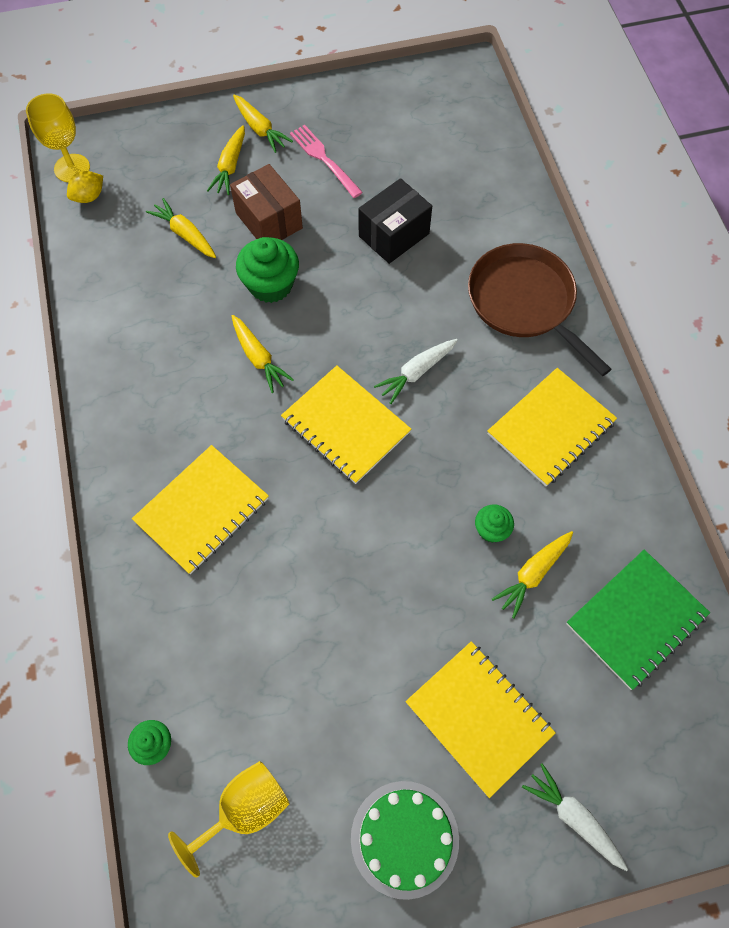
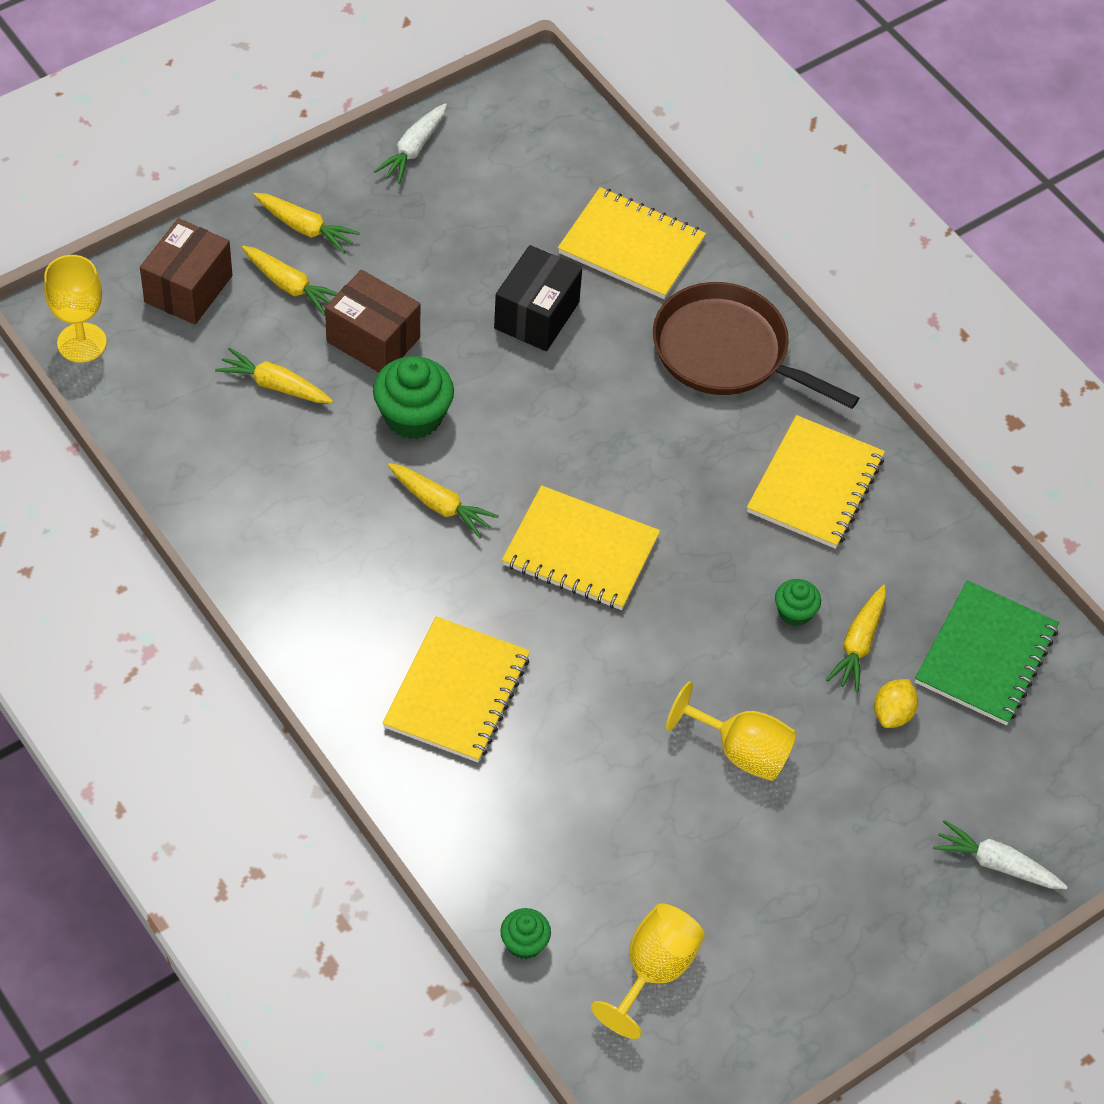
camera: 25 degrees left, 10 degrees down
yellow lemon [67,171,103,203] -> yellow lemon moved to [874,679,918,728]
yellow carrot [207,125,245,195] -> yellow carrot turned 45 degrees counterclockwise [242,246,338,316]
pink fork [290,125,363,198] -> none
green cake [351,781,459,900] -> none
white carrot [374,339,458,404] -> white carrot moved to [374,103,447,184]
yellow notebook [406,641,556,798] -> yellow notebook moved to [558,187,706,299]
none -> brown box [140,218,232,325]
none -> yellow goblet [666,681,796,781]

